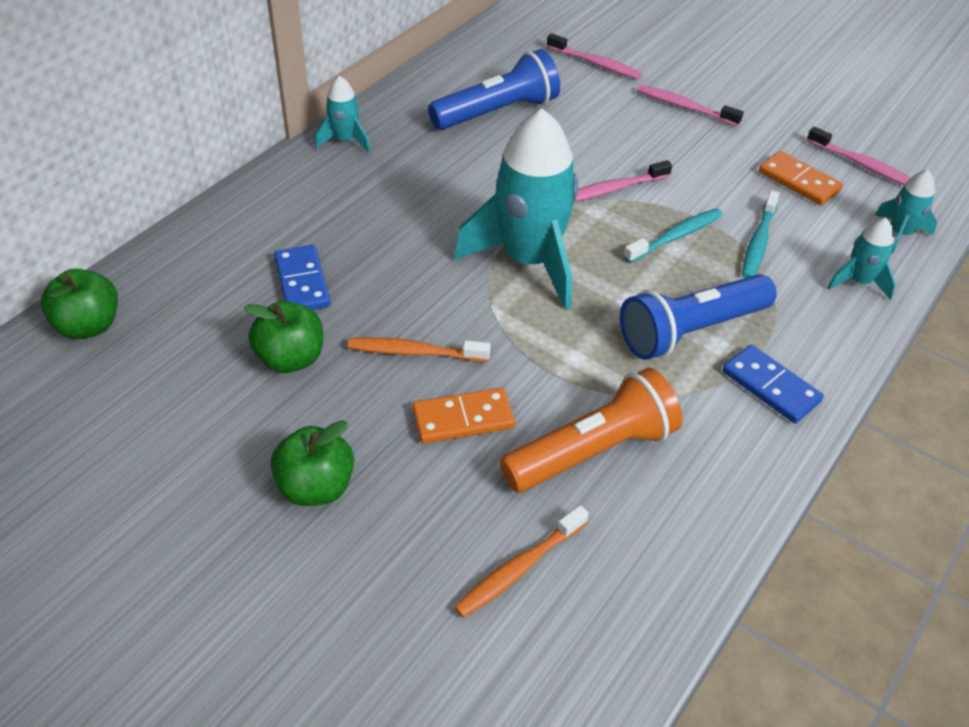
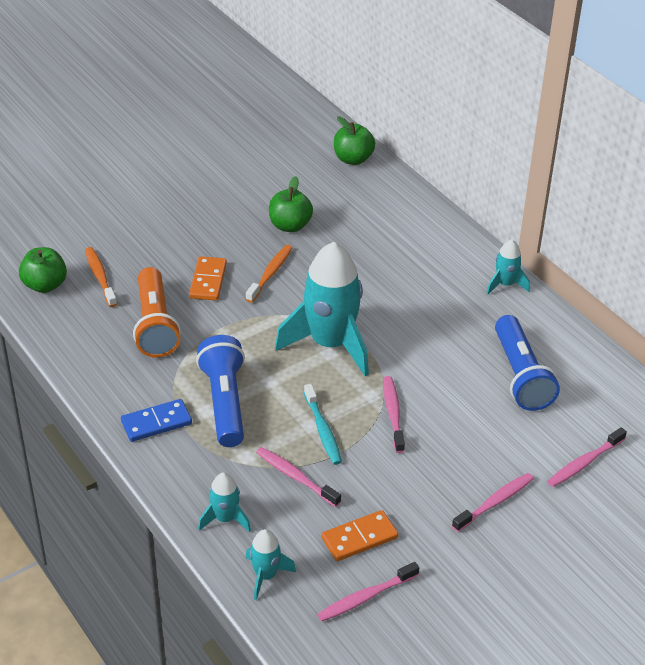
camera: 110 degrees right, 5 degrees down
green apple [271,420,354,506] -> green apple moved to [19,247,67,293]
blue domino [274,245,331,310] -> none
turquoise toothbrush [742,190,780,278] -> pink toothbrush [256,447,341,507]

